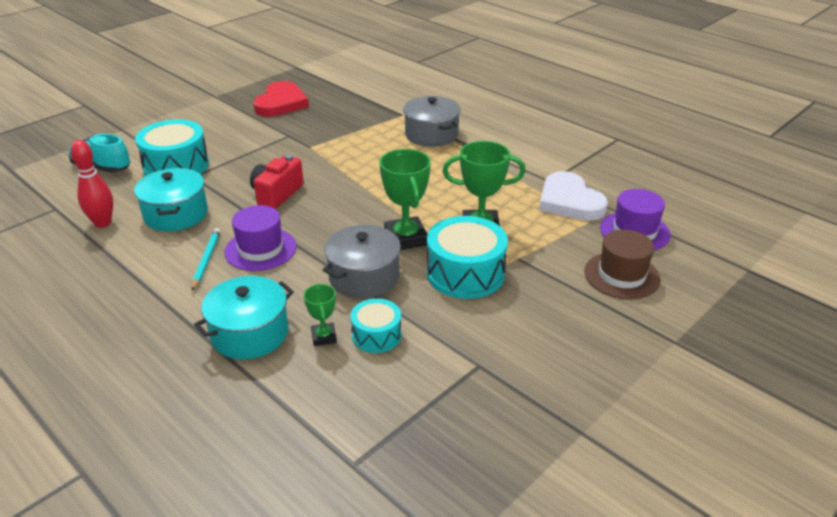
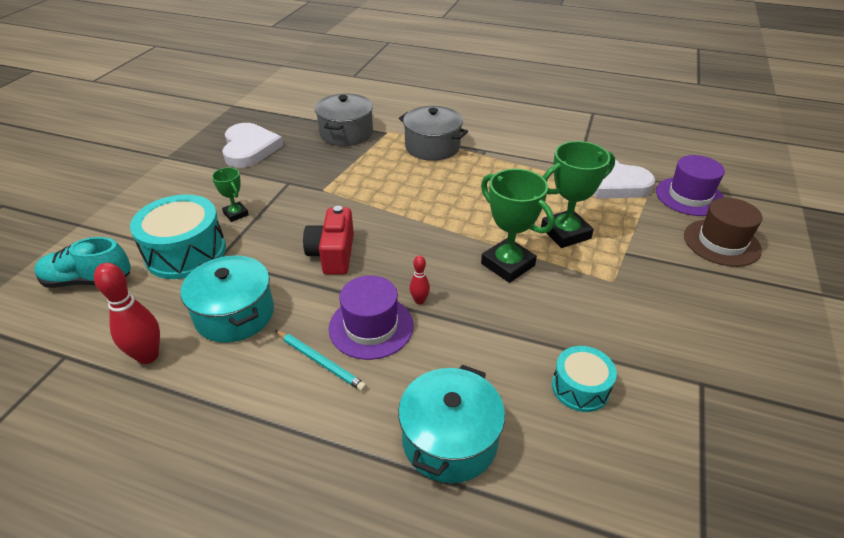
camera: 25 degrees left, 5 degrees up
turquoise pencil [192,228,221,291] -> turquoise pencil turned 150 degrees clockwise [275,330,367,391]
red heart [253,81,309,117] -> white heart [222,123,283,168]
green trophy [304,284,337,346] -> green trophy moved to [212,167,249,222]
grey pot [323,225,401,298] -> grey pot moved to [315,94,373,146]
turquoise drum [427,216,508,299] -> none
none -> red bowling pin [410,255,430,305]

